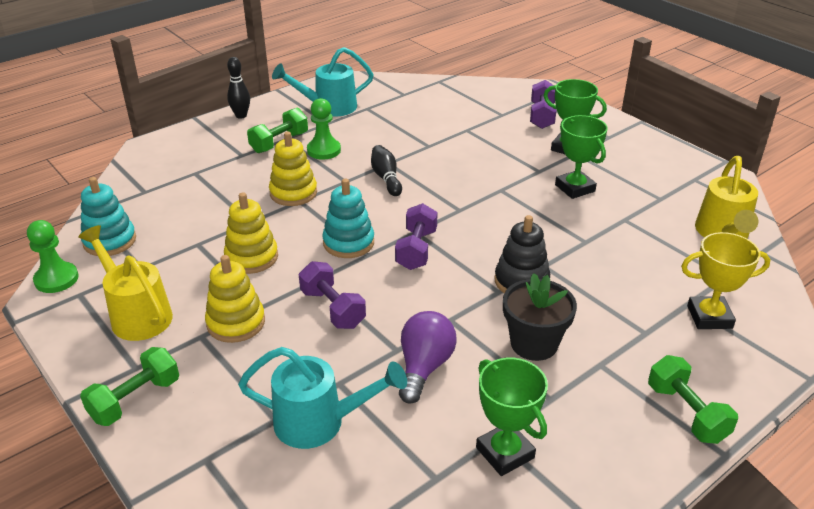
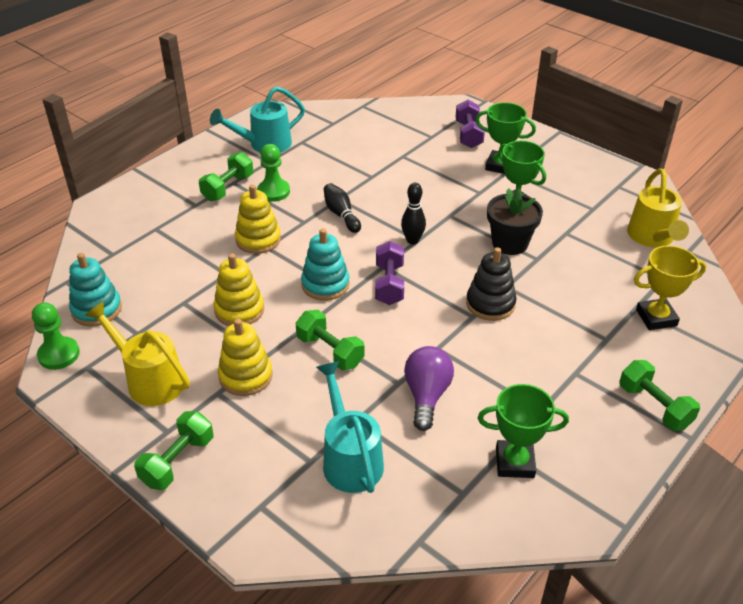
camera: 10 degrees left, 5 degrees up
black bowling pin [227,57,250,119] -> black bowling pin moved to [401,183,426,244]
turquoise watering can [238,347,407,449] -> turquoise watering can turned 105 degrees counterclockwise [316,361,384,493]
purple dumbbell [299,261,366,329] -> green dumbbell [296,310,364,370]
green trophy [476,358,548,476] -> green trophy turned 45 degrees counterclockwise [478,384,569,478]
black flower pot [503,273,577,361] -> black flower pot moved to [487,188,543,255]

